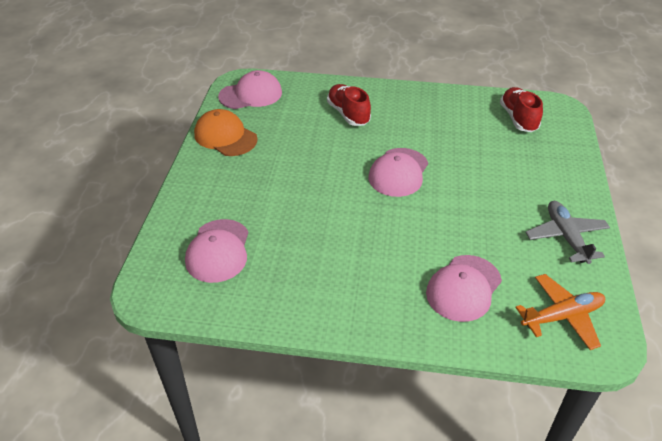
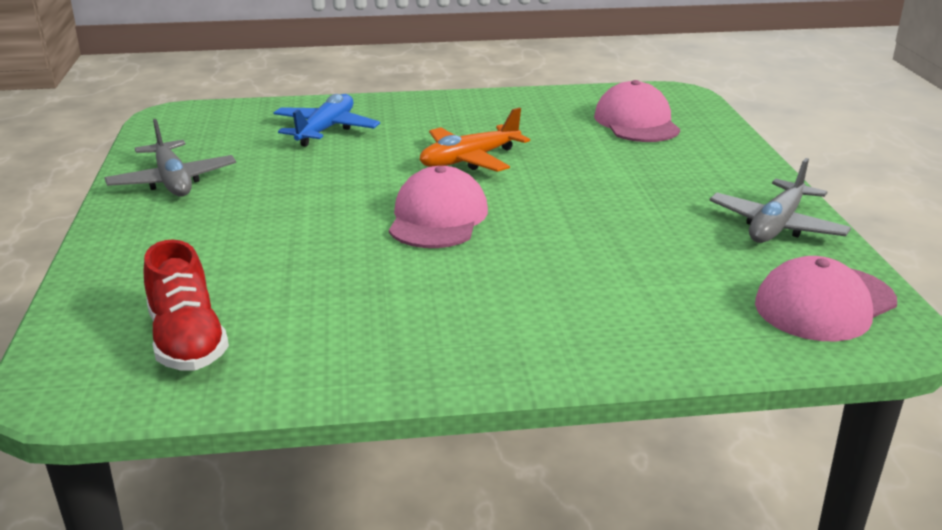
camera: 165 degrees right, 15 degrees down
orange cap [194,109,258,156] -> grey plane [709,158,851,243]
red shoe [327,84,371,126] -> none
pink cap [426,255,502,322] -> blue plane [274,94,380,147]
orange plane [515,274,605,350] -> orange plane moved to [420,108,530,172]

